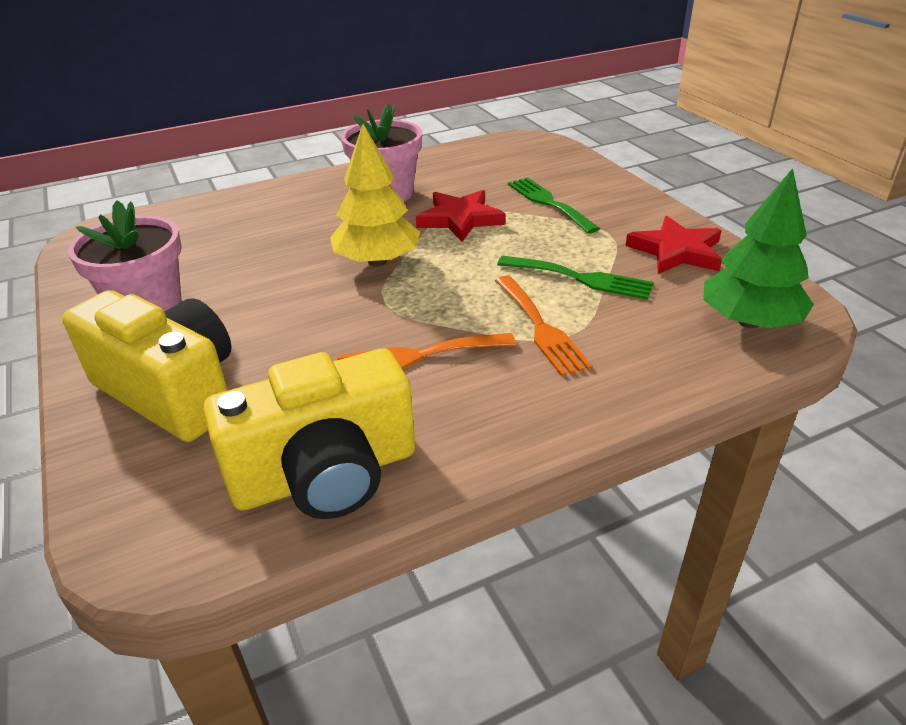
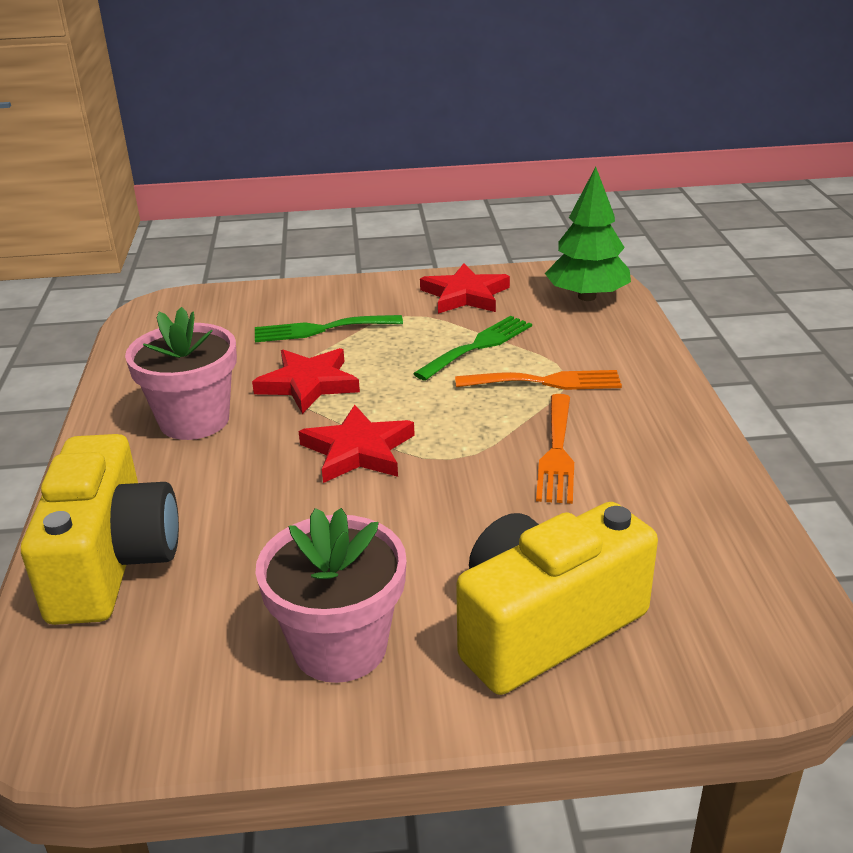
camera: 70 degrees left, 5 degrees down
yellow camera [203,349,415,519] -> yellow camera moved to [21,434,179,625]
yellow tree [330,124,420,266] -> red star [299,405,415,483]

